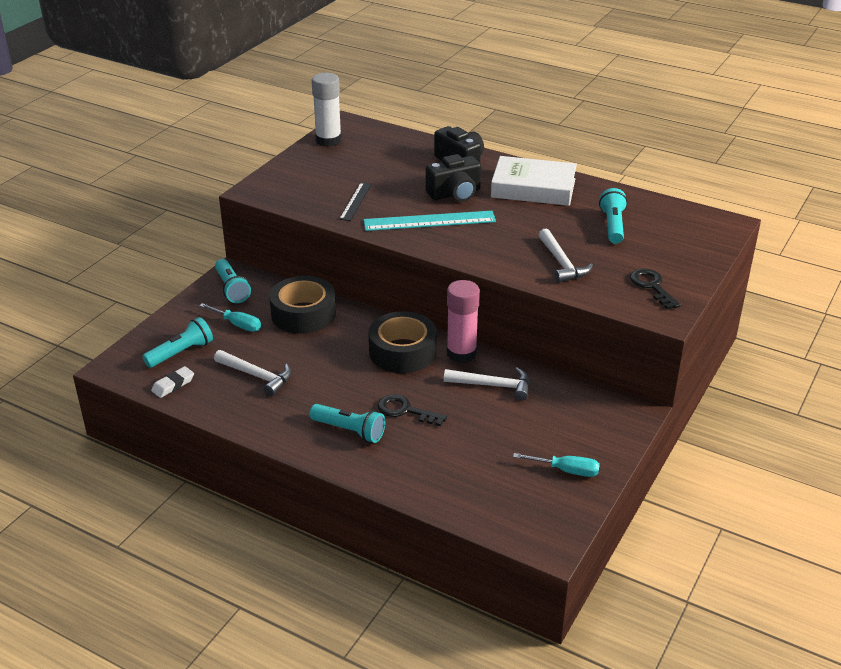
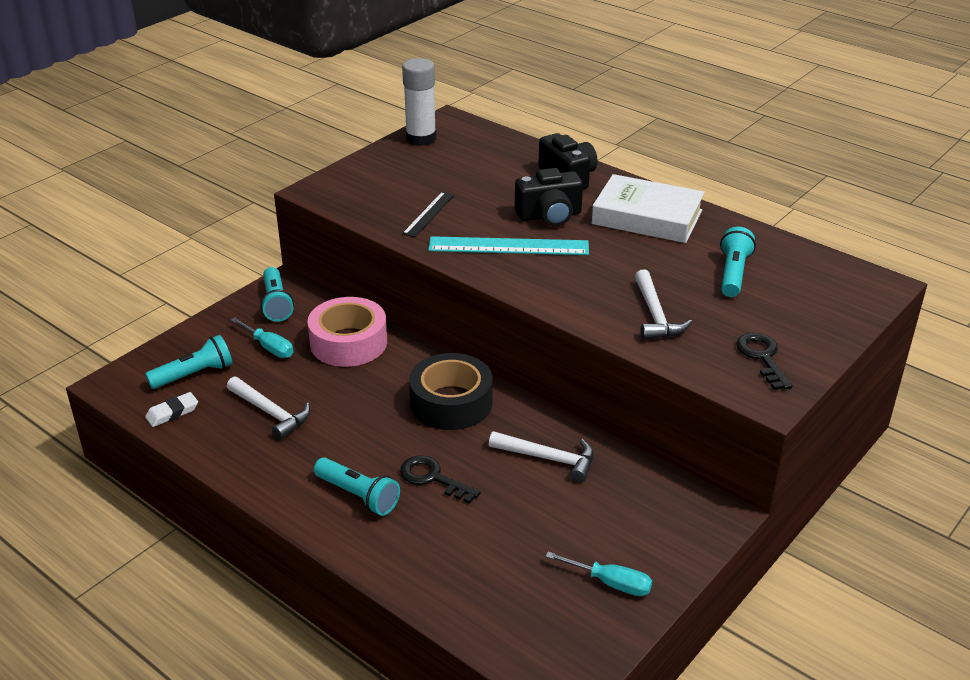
camera: 10 degrees right, 0 degrees up
black tape [269,276,336,334] -> pink tape [308,297,387,367]
pink glue stick [447,280,480,363] -> none

